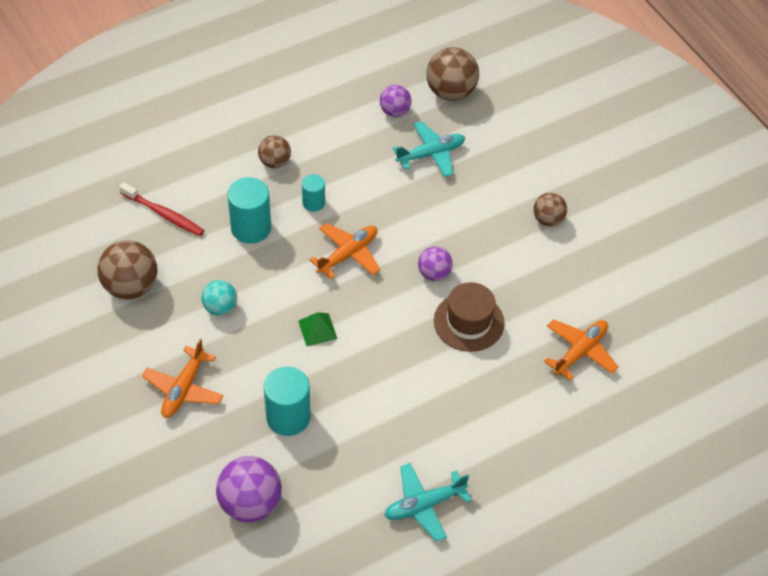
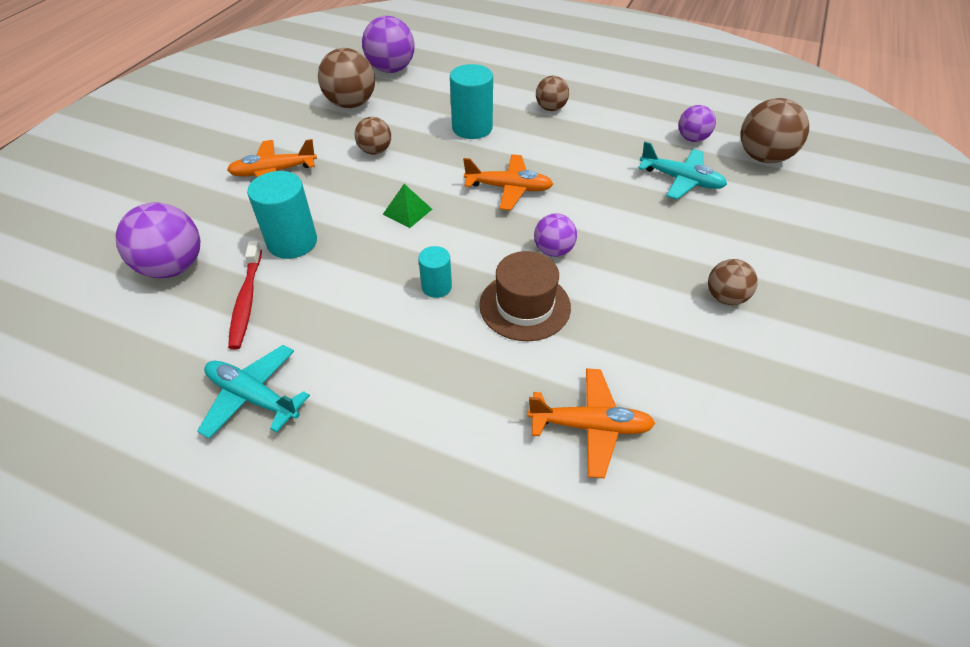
camera: 55 degrees right, 5 degrees down
red toothbrush [119,182,204,236] -> red toothbrush moved to [228,241,262,350]
turquoise ball [201,280,237,316] -> brown ball [355,117,391,155]
turquoise cylinder [302,174,325,212] -> turquoise cylinder moved to [418,246,452,298]
none -> purple ball [362,16,415,73]

